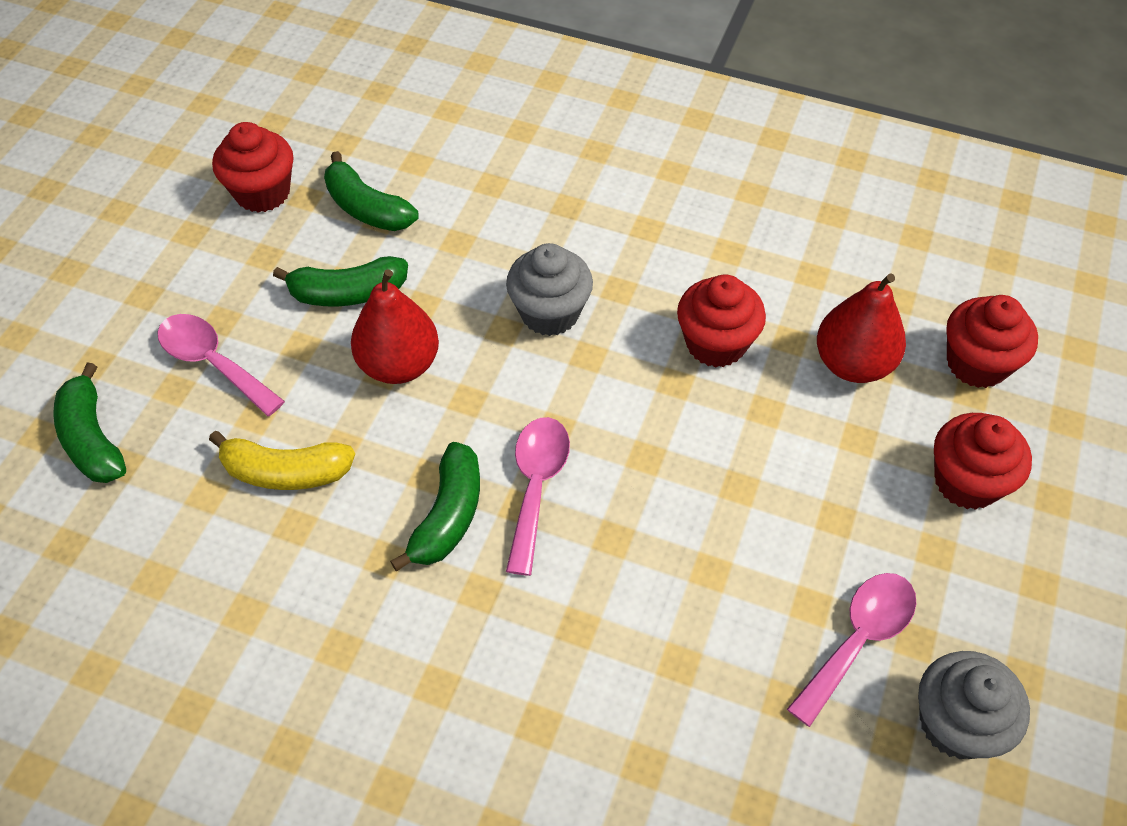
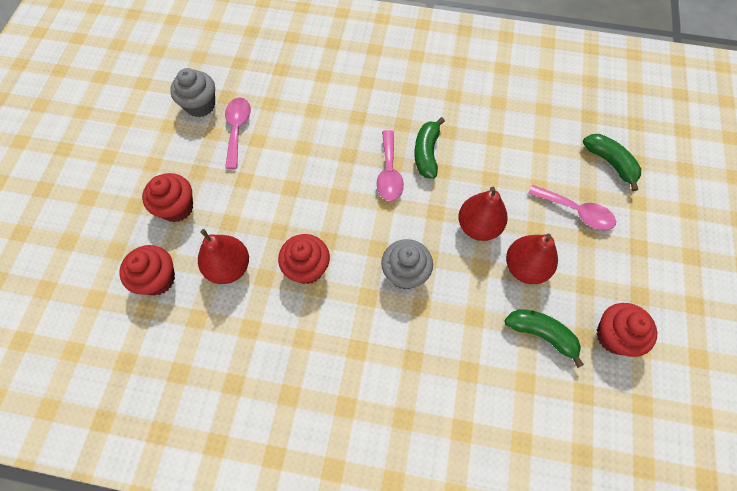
camera: 170 degrees right, 10 degrees up
yellow banana [209,431,355,490] -> none
green banana [273,256,408,306] -> red pear [506,234,558,284]
pink spoon [787,573,916,727] -> pink spoon turned 150 degrees clockwise [225,98,251,169]

